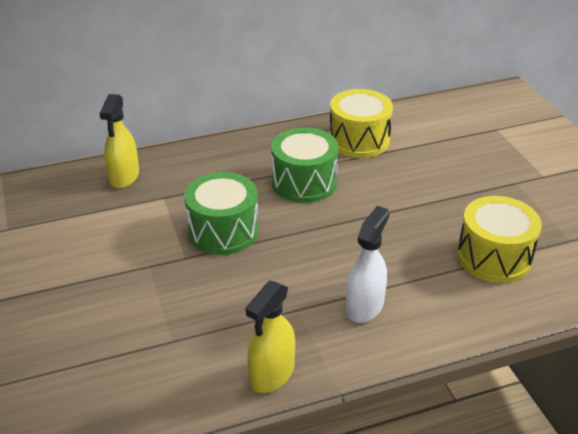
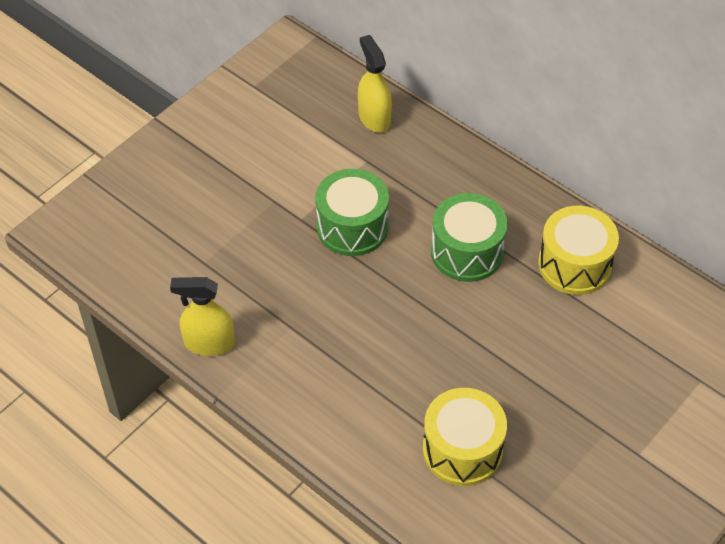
camera: 60 degrees right, 15 degrees up
yellow spray bottle [99,94,139,188] -> yellow spray bottle turned 90 degrees clockwise [358,35,392,133]
white spray bottle [346,206,390,323] -> none

